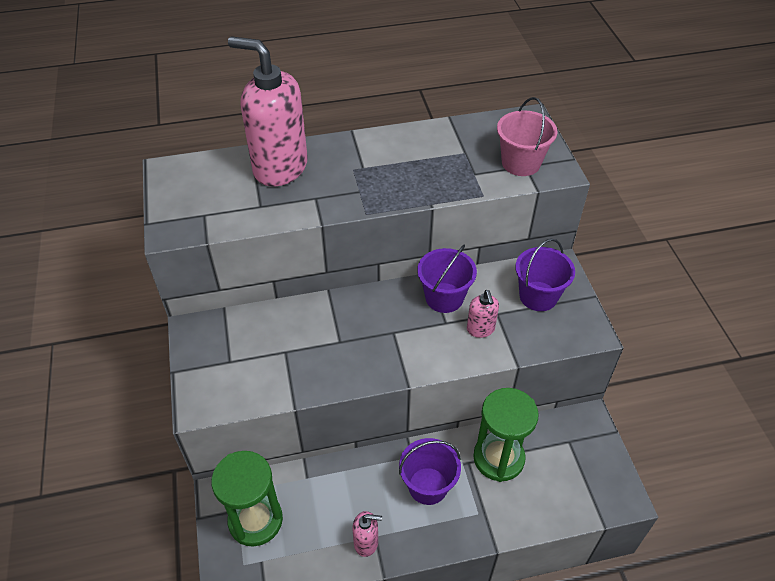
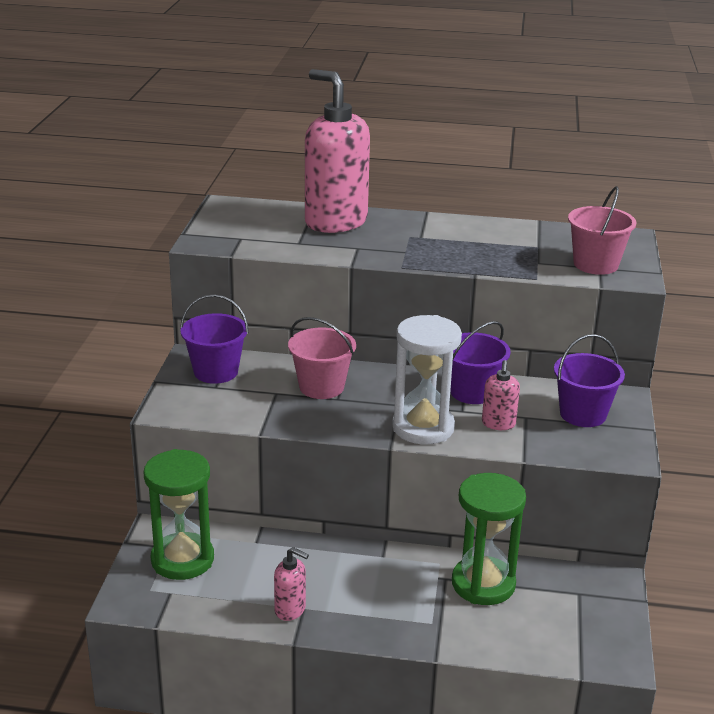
camera: 20 degrees right, 20 degrees down
purple bucket [399,438,461,505] -> purple bucket moved to [180,294,249,384]
none -> pink bucket [288,317,356,399]
none -> white hourglass [392,315,462,445]

